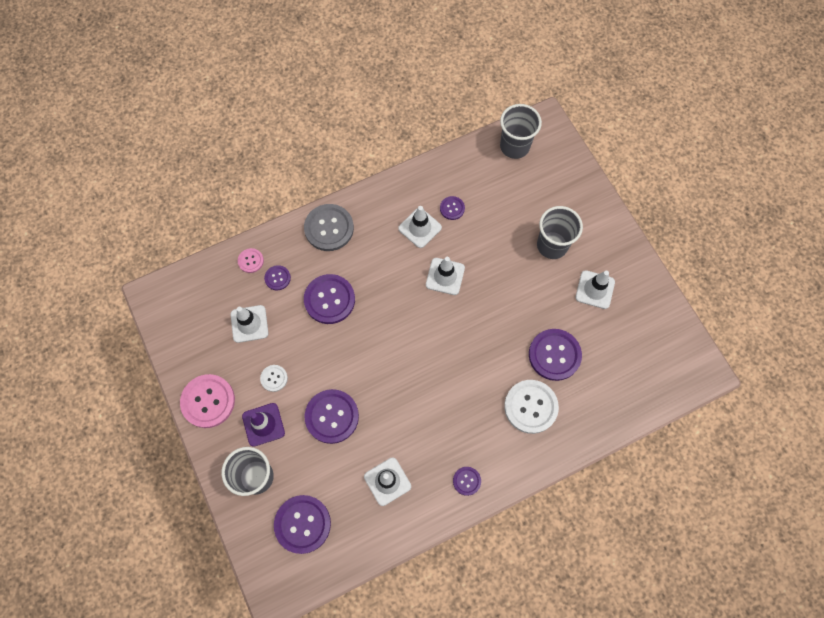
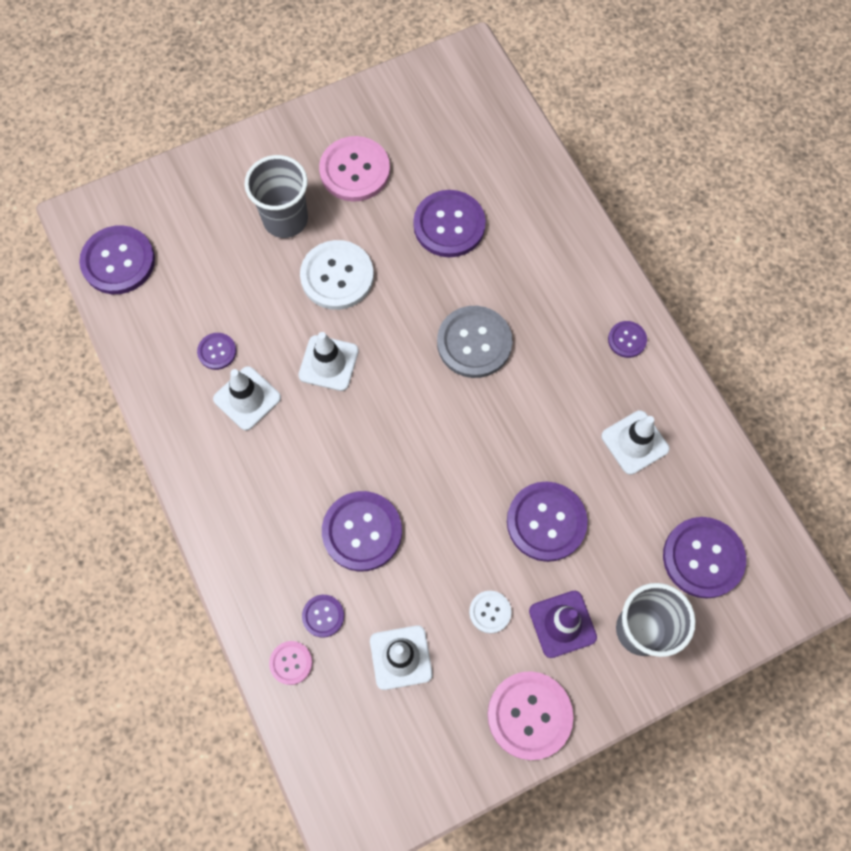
camera: 90 degrees left, 0 degrees up
grey button [304,204,354,251] -> grey button moved to [437,306,513,378]
grey cup [500,104,542,159] -> purple button [79,225,155,294]
white button [504,380,559,434] -> white button moved to [300,240,374,310]
white traffic cone [576,270,615,309] -> pink button [319,136,390,202]

